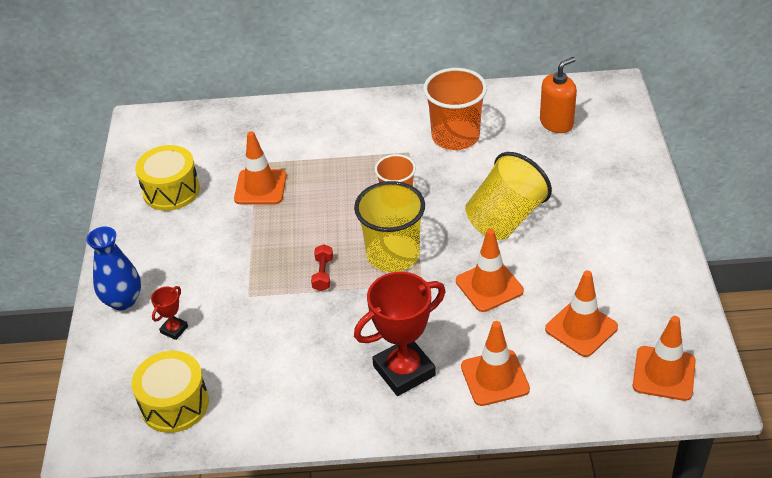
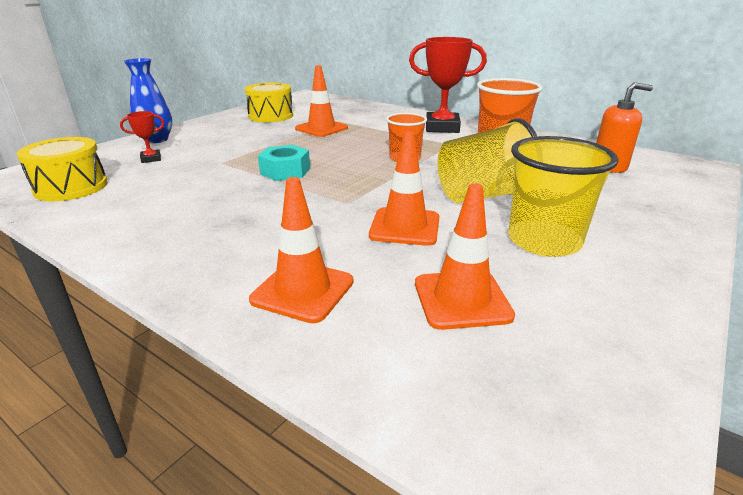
camera: 35 degrees right, 15 degrees down
red dumbbell [311,244,333,291] -> turquoise nut [258,145,310,181]
yellow cup [354,181,425,272] -> yellow cup moved to [508,136,619,257]
red trophy [354,272,446,396] -> red trophy moved to [409,37,487,133]
orange traffic cone [633,316,696,401] -> none

